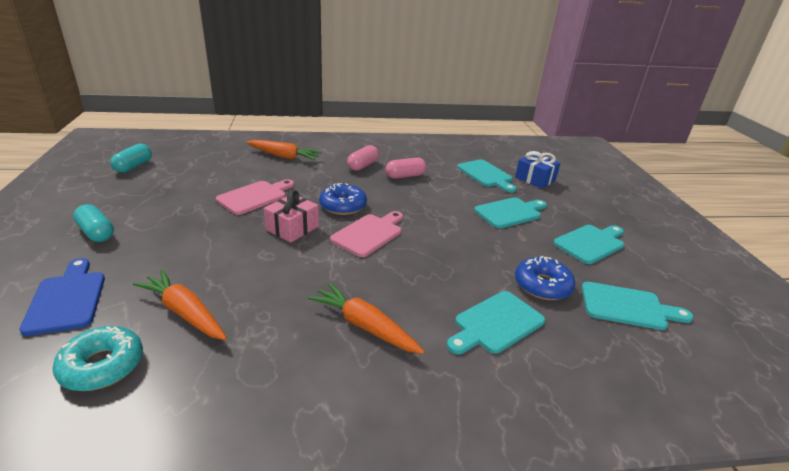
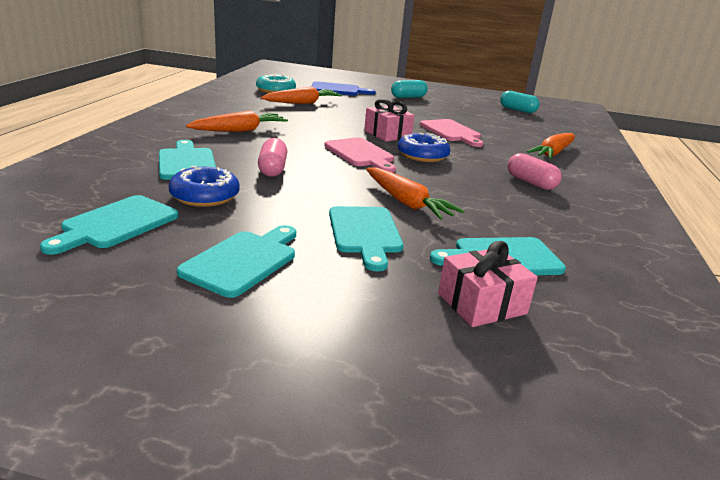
camera: 110 degrees right, 5 degrees down
pink capsule [385,157,426,179] -> pink capsule moved to [258,138,287,177]
blue gift [515,151,561,189] -> pink gift [438,241,538,327]
turquoise cutting board [553,225,624,264] -> turquoise cutting board turned 135 degrees counterclockwise [177,225,296,298]
none -> orange carrot [366,168,464,220]

